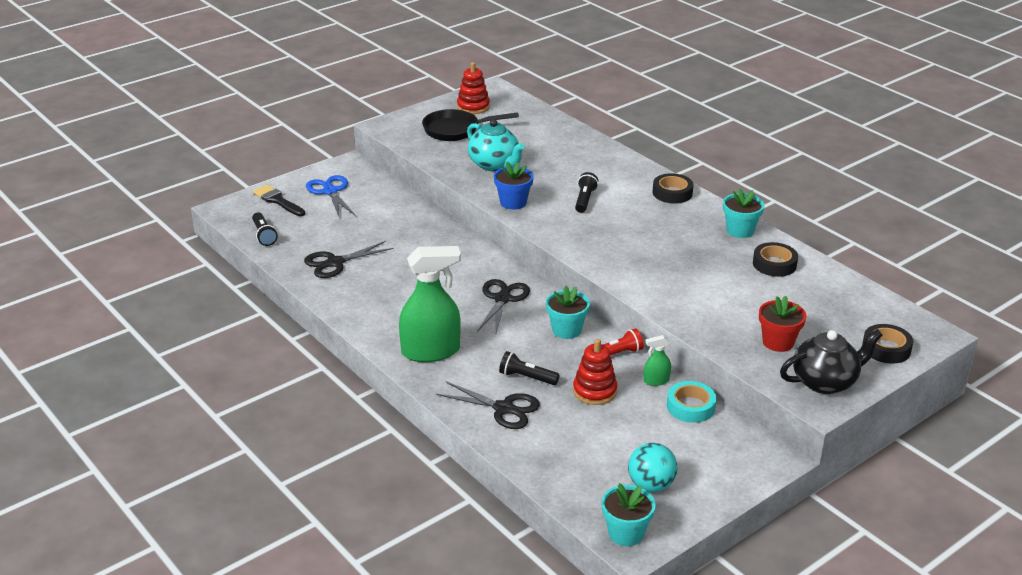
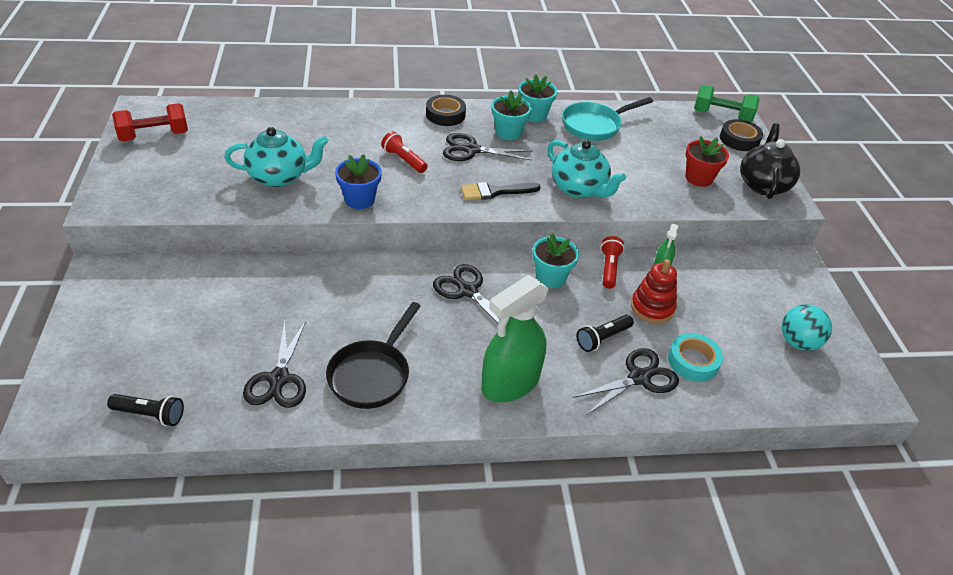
camera: 60 degrees left, 10 degrees up
black brush [253,185,305,216] -> black brush moved to [461,182,540,200]
blue scissors [306,175,356,216] -> none
green spray bottle [399,246,461,362] -> green spray bottle turned 150 degrees counterclockwise [481,275,549,402]
black pan [422,109,519,141] -> black pan moved to [326,302,421,409]
red stacking toy [457,62,490,114] -> red dumbbell [112,103,188,142]
black flashlight [575,172,598,213] -> red flashlight [381,131,428,173]
turquoise flower pot [601,483,656,546] -> turquoise flower pot moved to [491,90,532,140]
turquoise tape [667,381,717,423] -> turquoise tape moved to [668,333,723,382]
black tape [753,242,798,277] -> turquoise pan [562,97,653,141]
none -> black scissors [443,133,533,161]
none -> turquoise teapot [548,140,626,198]
none -> green dumbbell [694,85,760,122]

